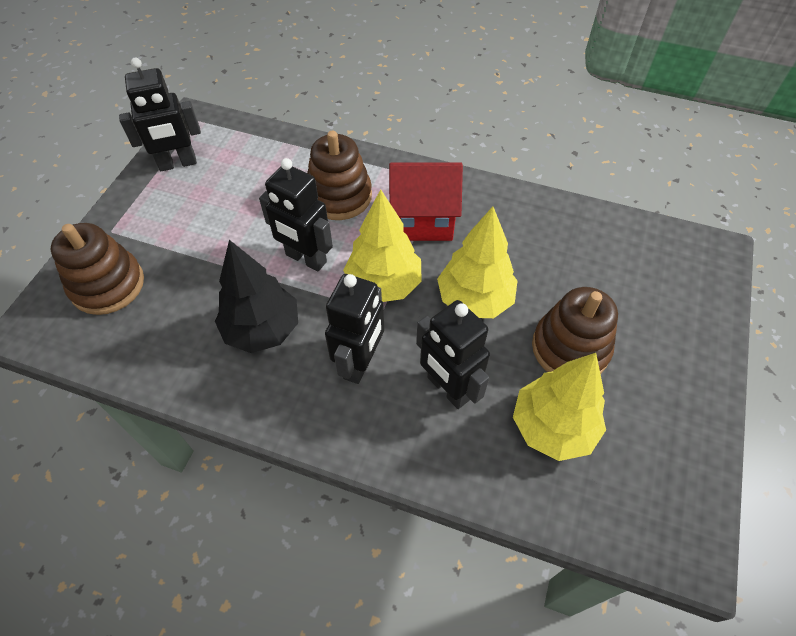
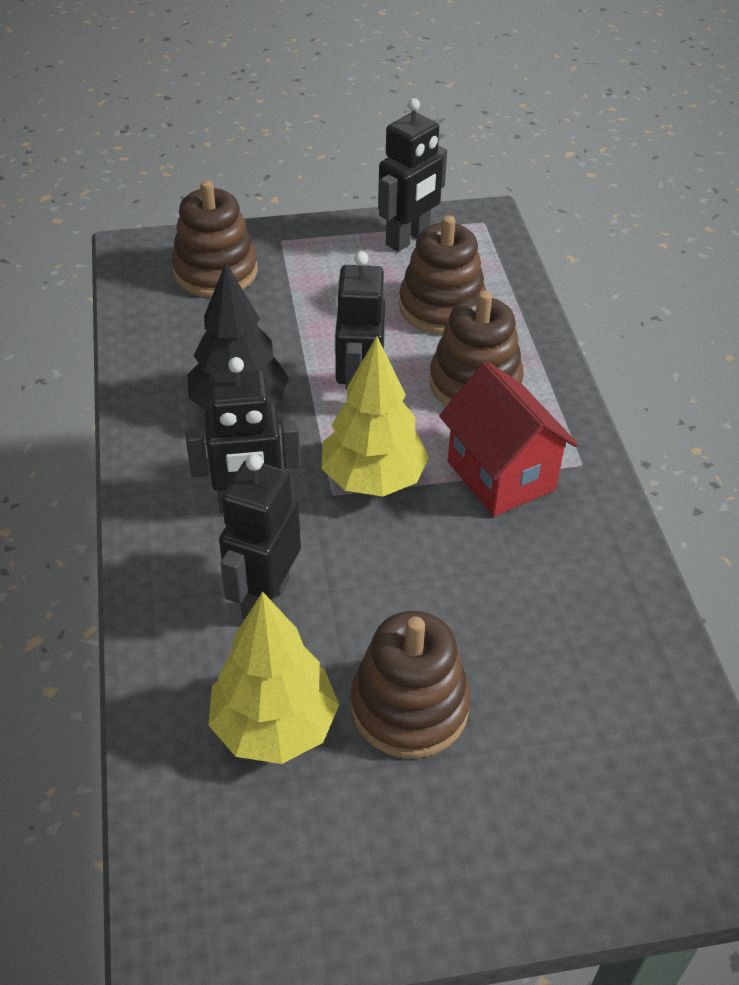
camera: 60 degrees right, 10 degrees down
black robot [119,57,201,171] -> black robot turned 90 degrees counterclockwise [378,98,447,252]
yellow tree [437,206,517,318] -> none
none -> brown stacking toy [399,215,486,335]

